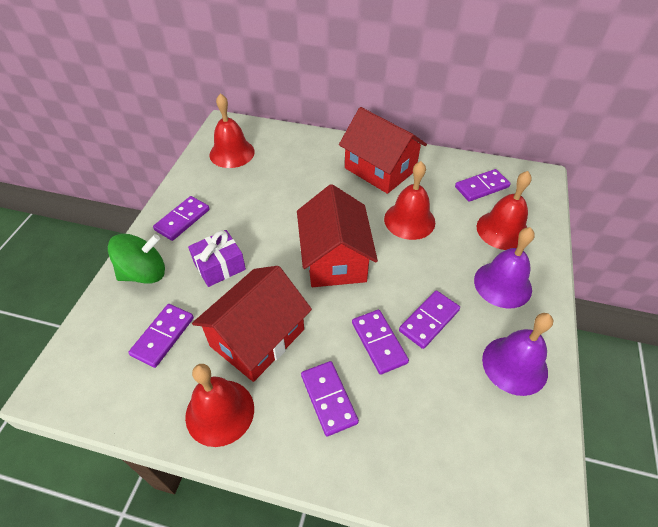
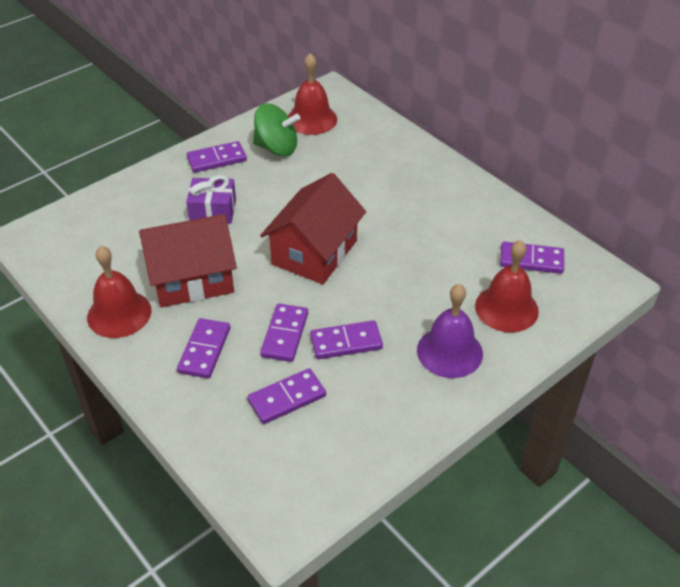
camera: 35 degrees right, 5 degrees down
green spinning top [108,234,165,284] -> green spinning top moved to [253,103,300,156]
purple domino [128,304,194,368] -> purple domino moved to [248,368,326,424]
red house [339,107,427,194] -> none
red bell [384,161,435,240] -> none
purple bell [482,313,553,396] -> none

